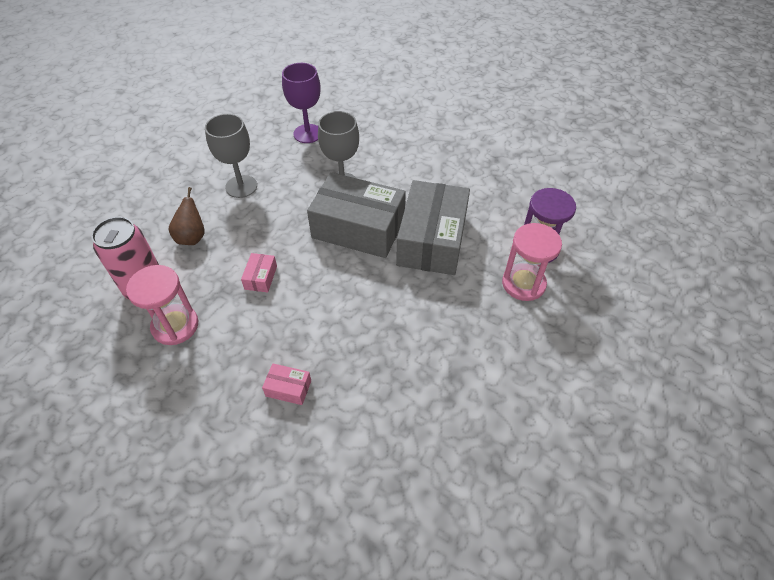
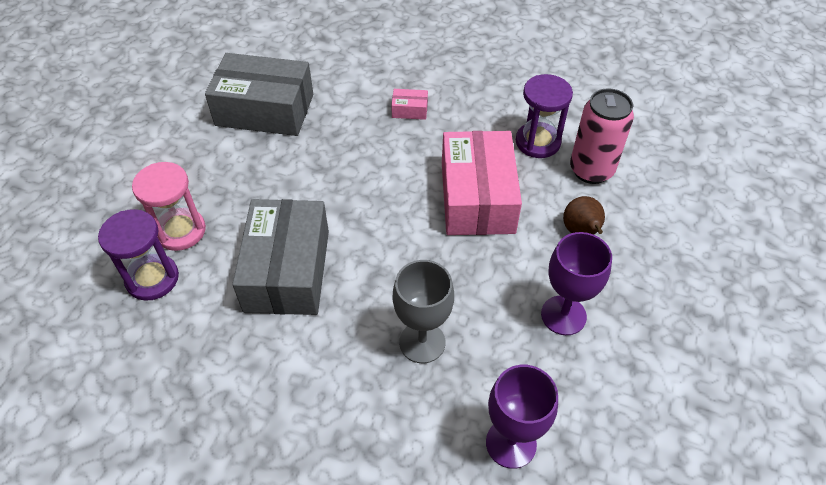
camera: 170 degrees right, 0 degrees up
pink hourglass [126,265,198,345] -> purple hourglass [516,74,573,158]
grey goblet [205,114,257,198] -> purple goblet [541,232,612,335]
pink box [241,253,277,293] -> pink box [442,131,522,235], size x2.49
grey box [307,172,406,258] -> grey box moved to [205,53,313,136]

